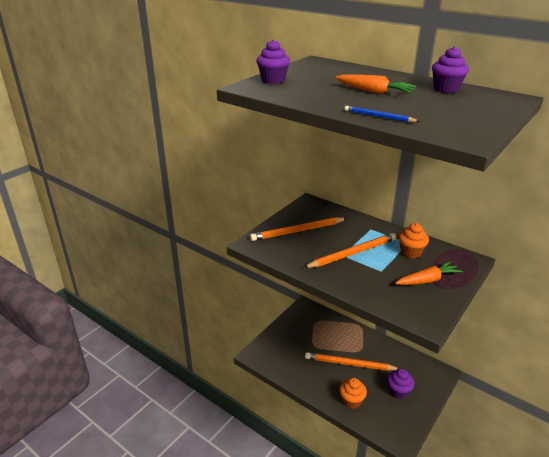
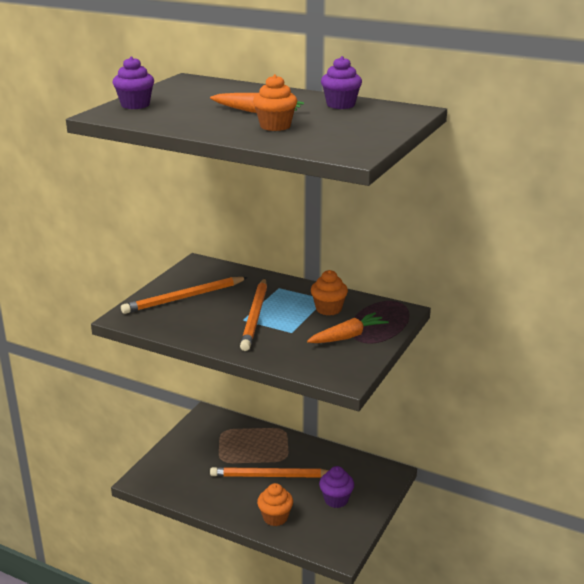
camera: 10 degrees left, 5 degrees down
orange pencil [303,233,396,268] -> orange pencil turned 135 degrees clockwise [240,278,267,351]
blue pencil [345,106,420,122] -> none
none -> orange cupcake [253,74,297,131]

